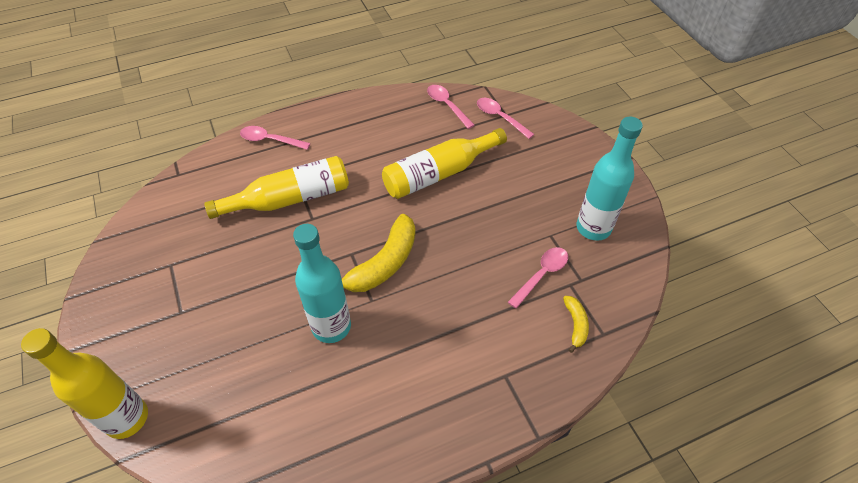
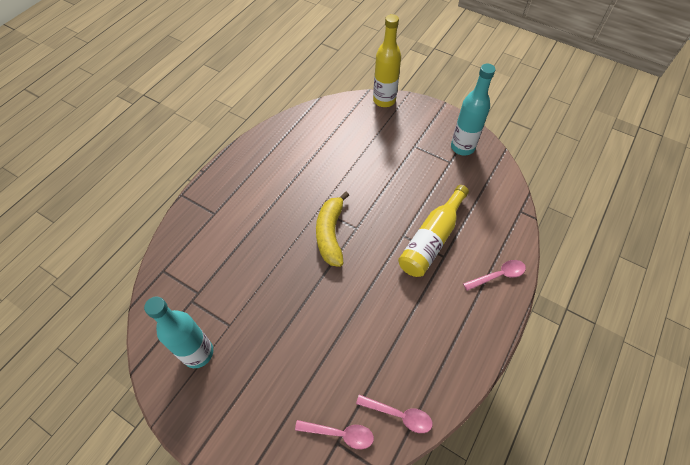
camera: 145 degrees right, 5 degrees up
turquoise bottle [293,224,351,343] -> turquoise bottle moved to [451,64,495,155]
yellow bottle [382,128,507,199] -> none
pink spoon [508,247,568,309] -> none
yellow banana [563,296,589,353] -> none

